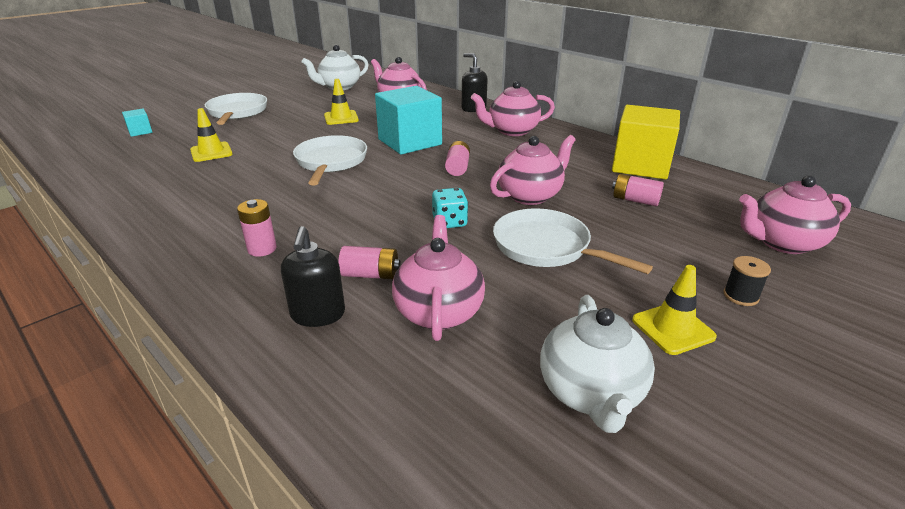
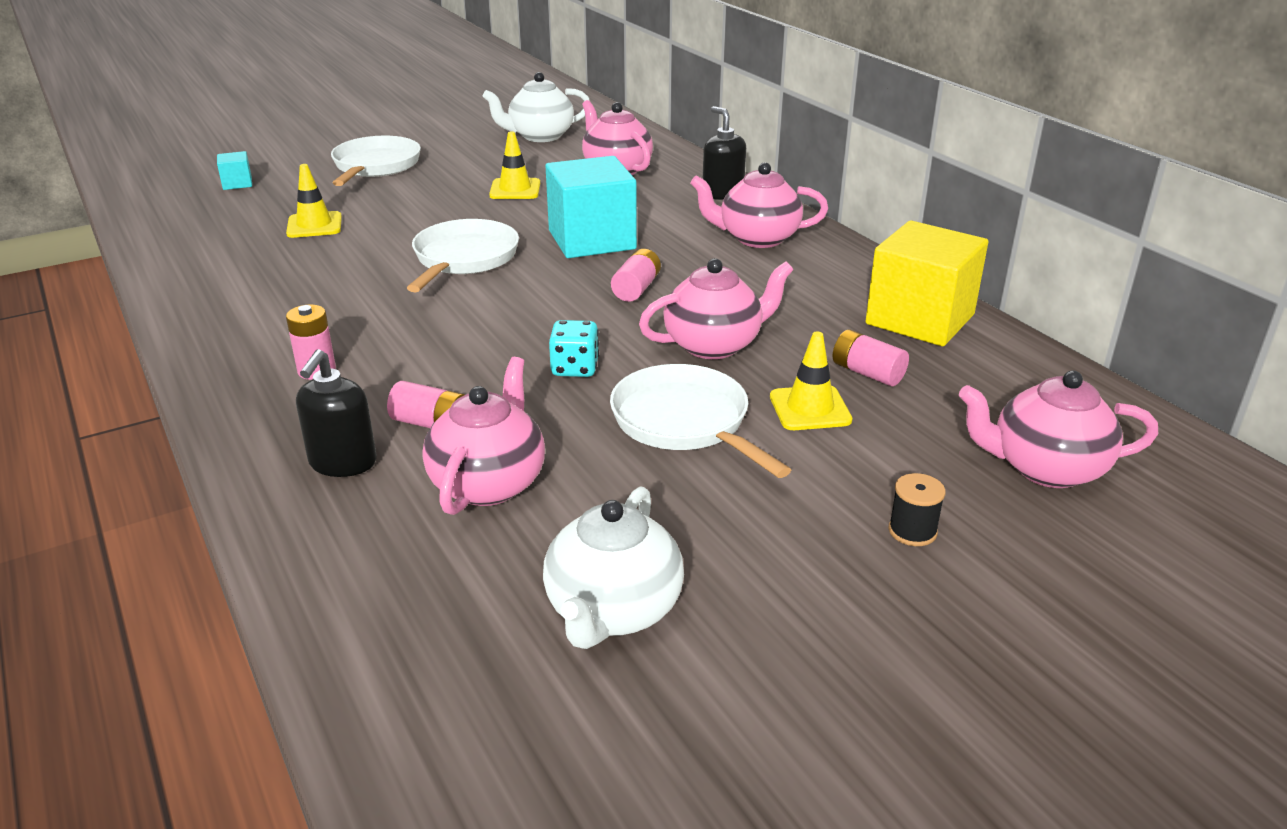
camera: 15 degrees right, 0 degrees up
yellow traffic cone [632,265,717,355] -> yellow traffic cone moved to [770,331,852,430]

